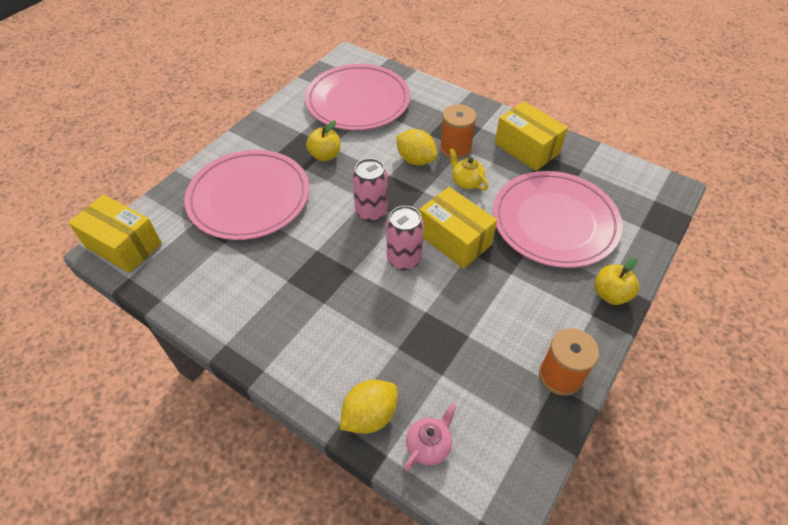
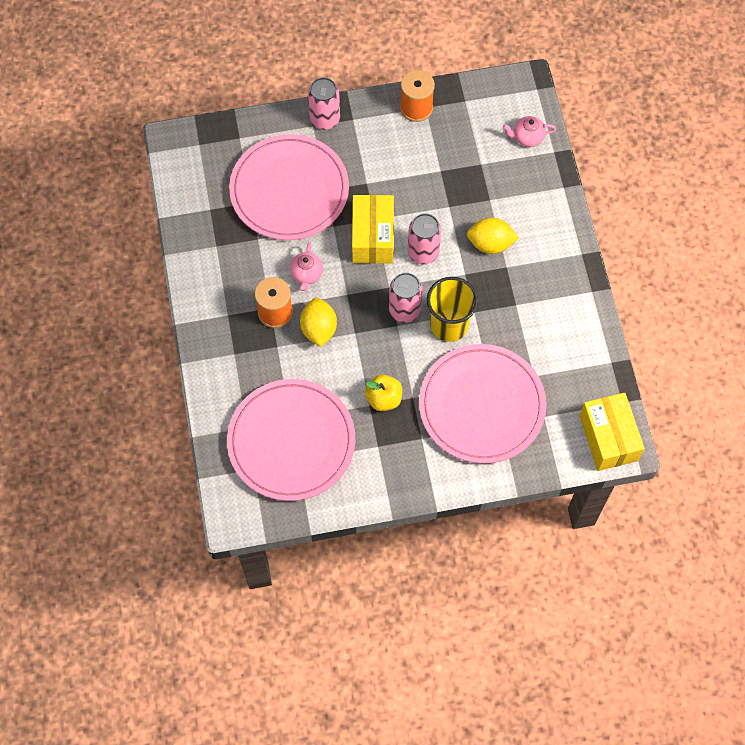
camera: 135 degrees left, 15 degrees up
yellow lemon [340,380,398,434] -> yellow lemon moved to [466,218,519,254]
yellow teapot [449,148,488,191] -> pink teapot [290,242,323,291]
yellow box [495,101,568,171] -> none
yellow apple [595,257,639,305] -> pink can [308,77,340,130]
none -> yellow cup [427,277,478,342]

